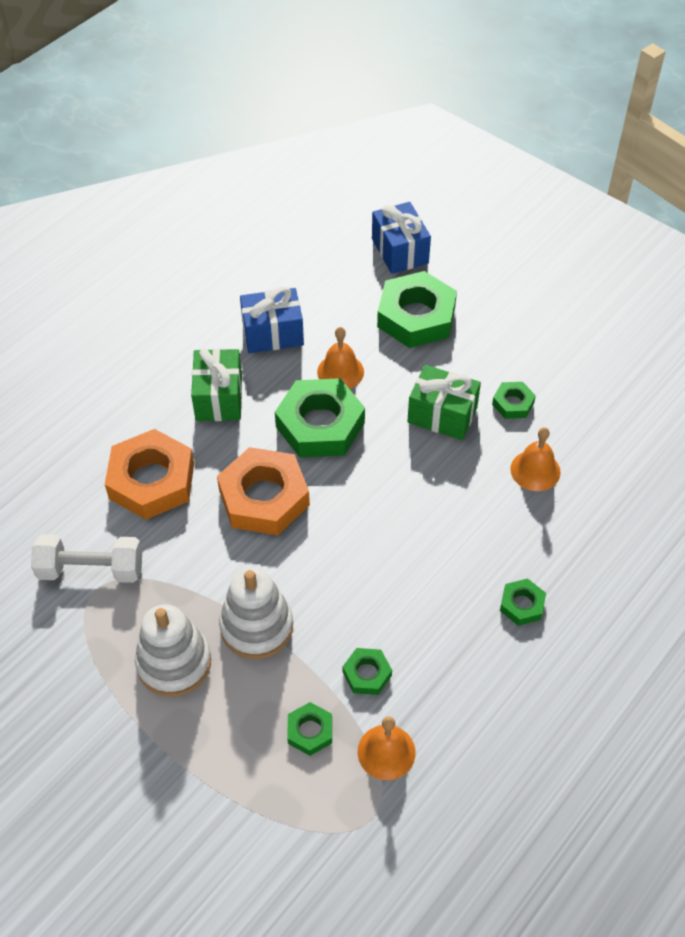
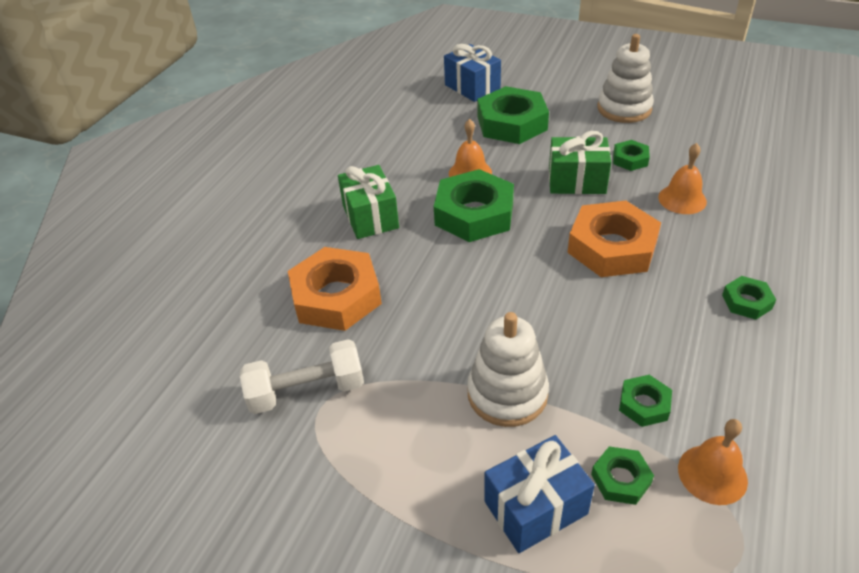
camera: 15 degrees left, 10 degrees down
white stacking toy [135,604,211,697] -> white stacking toy moved to [598,34,654,123]
orange nut [217,447,310,535] -> orange nut moved to [567,200,661,277]
blue gift [240,286,304,353] -> blue gift moved to [484,435,595,553]

